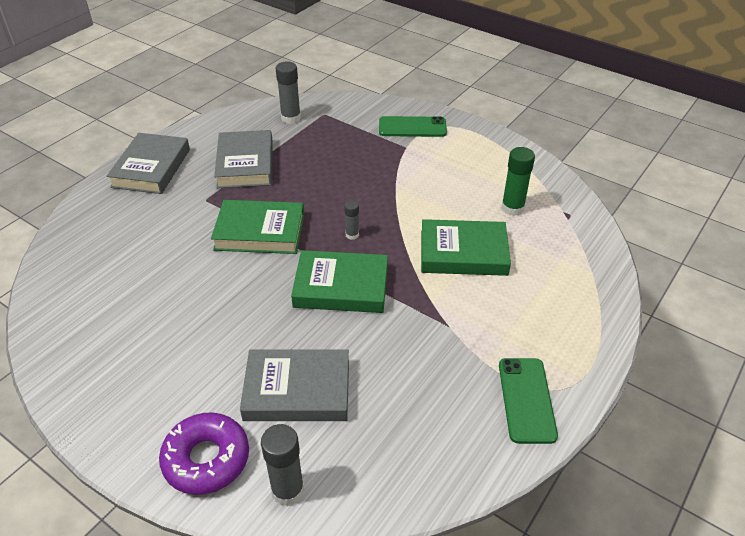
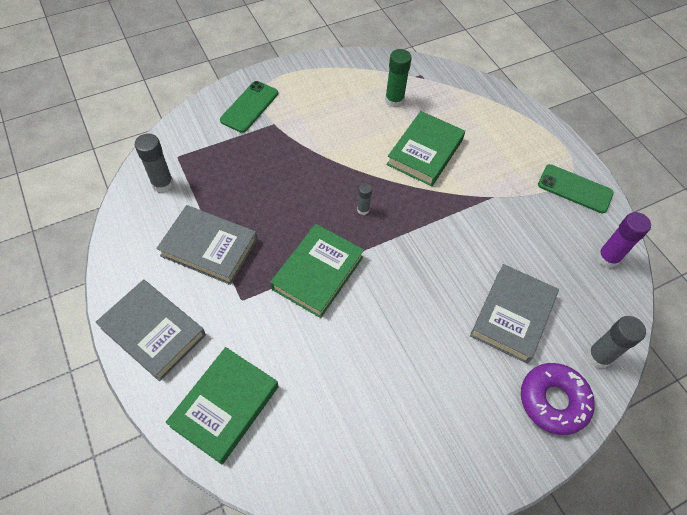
camera: 65 degrees left, 15 degrees up
green book [291,250,388,313] -> green book moved to [165,347,279,465]
none -> purple glue stick [597,212,651,268]

